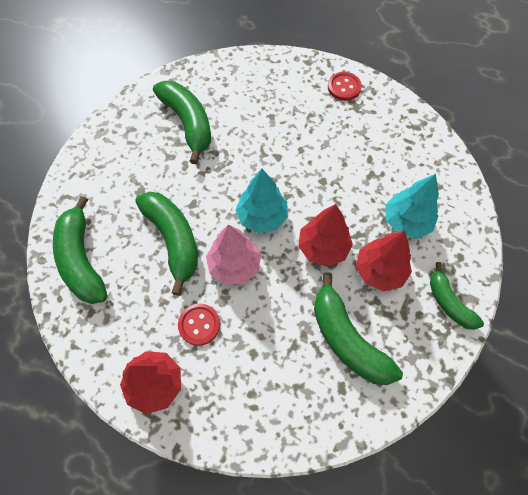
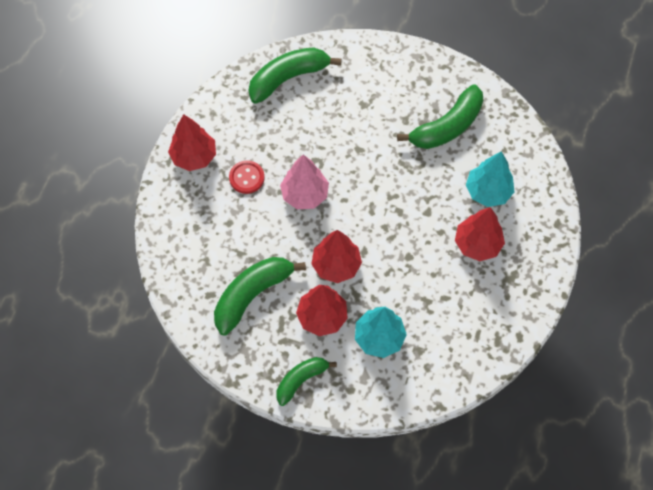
camera: 80 degrees right, 0 degrees up
green banana [135,192,198,296] -> none
turquoise tree [235,169,288,233] -> turquoise tree moved to [466,151,514,207]
red button [328,72,362,101] -> none
none -> red tree [455,207,505,261]

